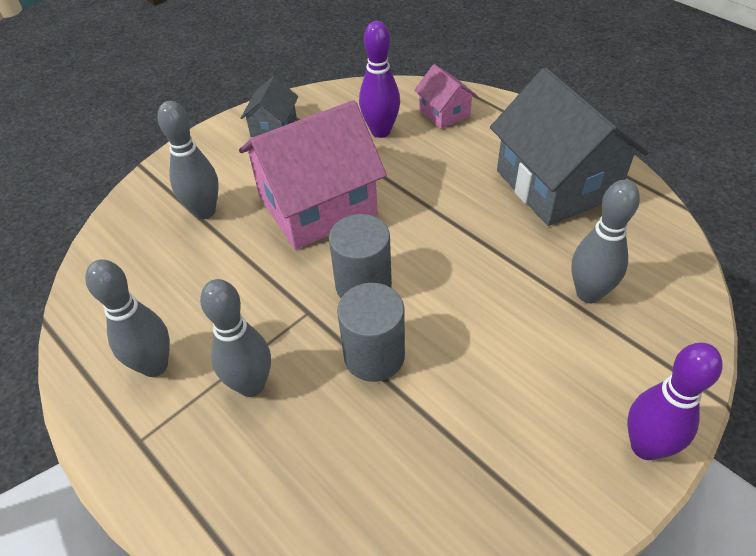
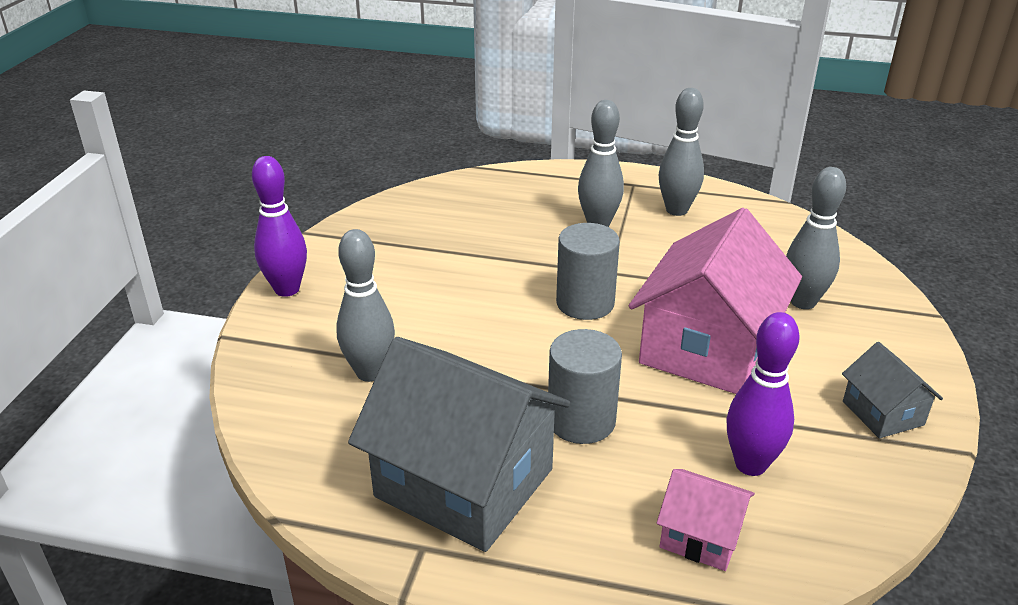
camera: 145 degrees right, 15 degrees down
grey cylinder [337,283,405,382] -> grey cylinder moved to [548,329,622,444]

